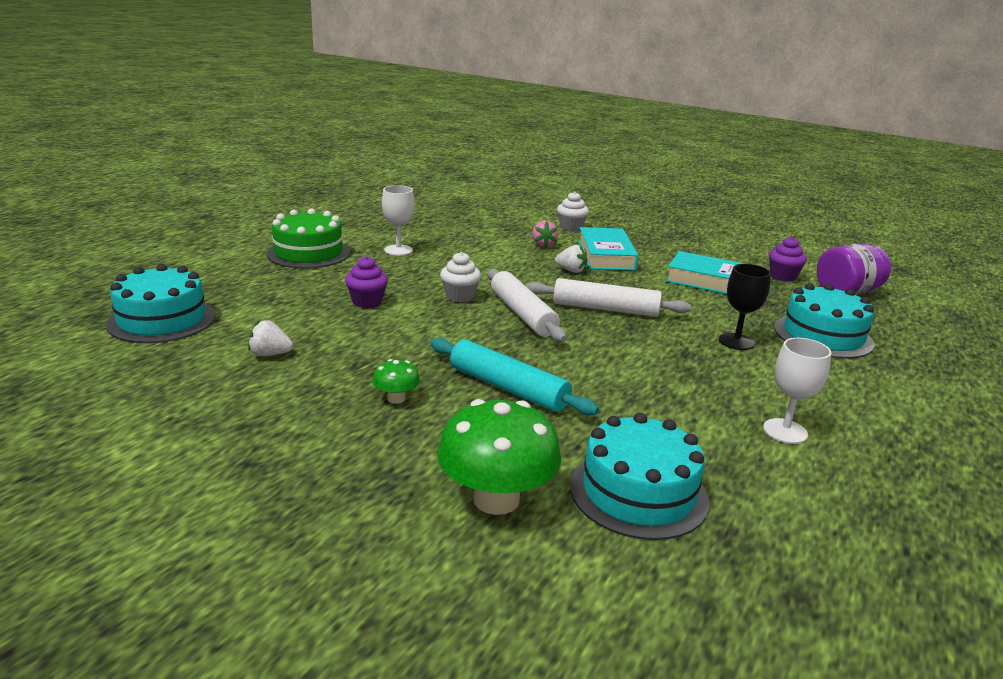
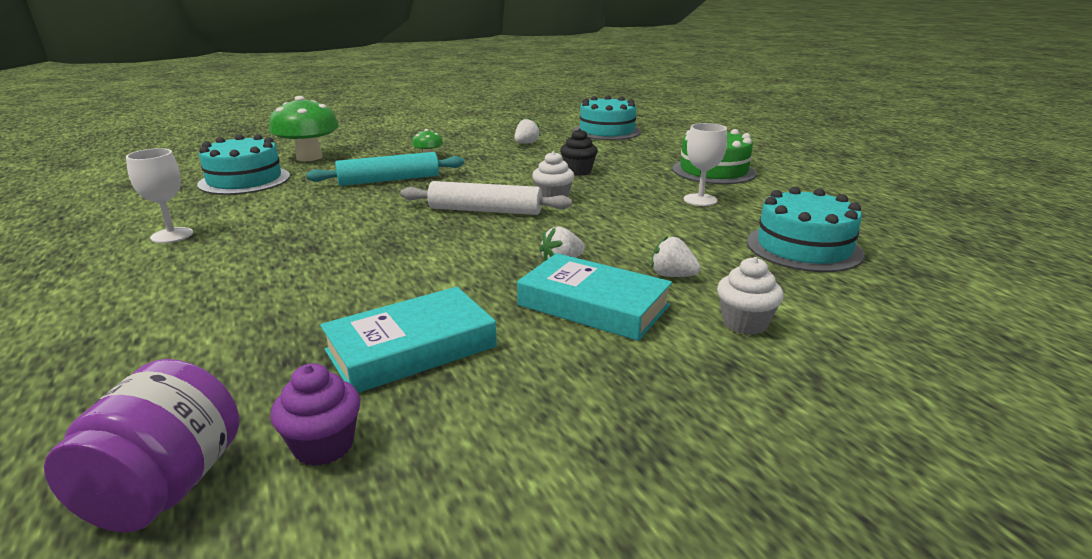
camera: 125 degrees right, 0 degrees up
purple cupcake [345,256,388,308] -> black cupcake [560,128,598,176]
white rolling pin [526,278,691,317] -> none
pink strawberry [532,221,558,247] -> white strawberry [651,236,701,277]
black goblet [719,264,771,350] -> none
turquoise cake [774,283,875,359] -> turquoise cake moved to [747,187,864,272]

